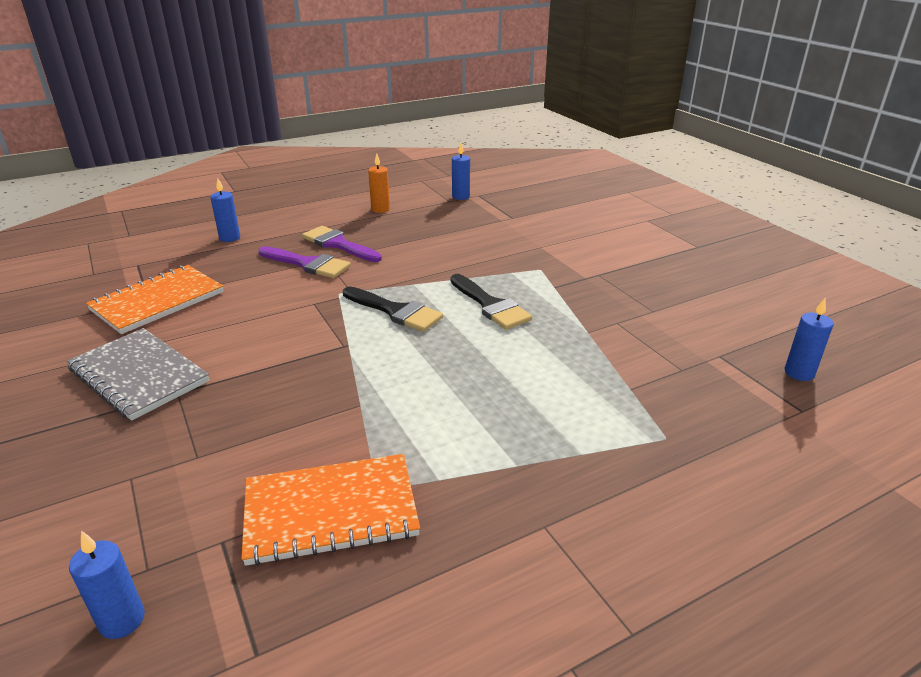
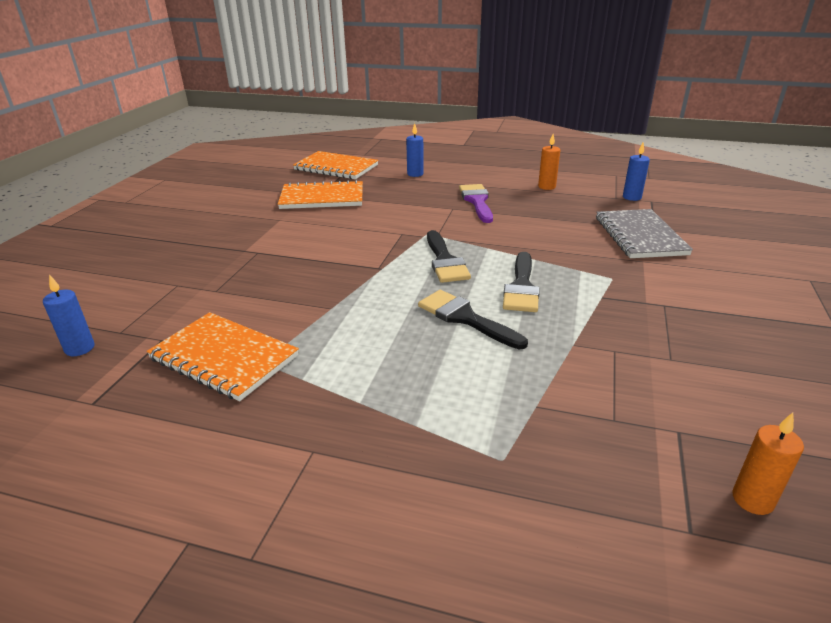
camera: 45 degrees right, 0 degrees up
grey notebook [67,328,209,421] -> grey notebook moved to [596,209,693,258]
purple brush [258,246,351,278] -> none
blue candle [785,298,834,381] -> orange candle [732,413,804,515]
none -> orange notebook [293,151,378,179]
none -> black brush [418,290,528,349]

